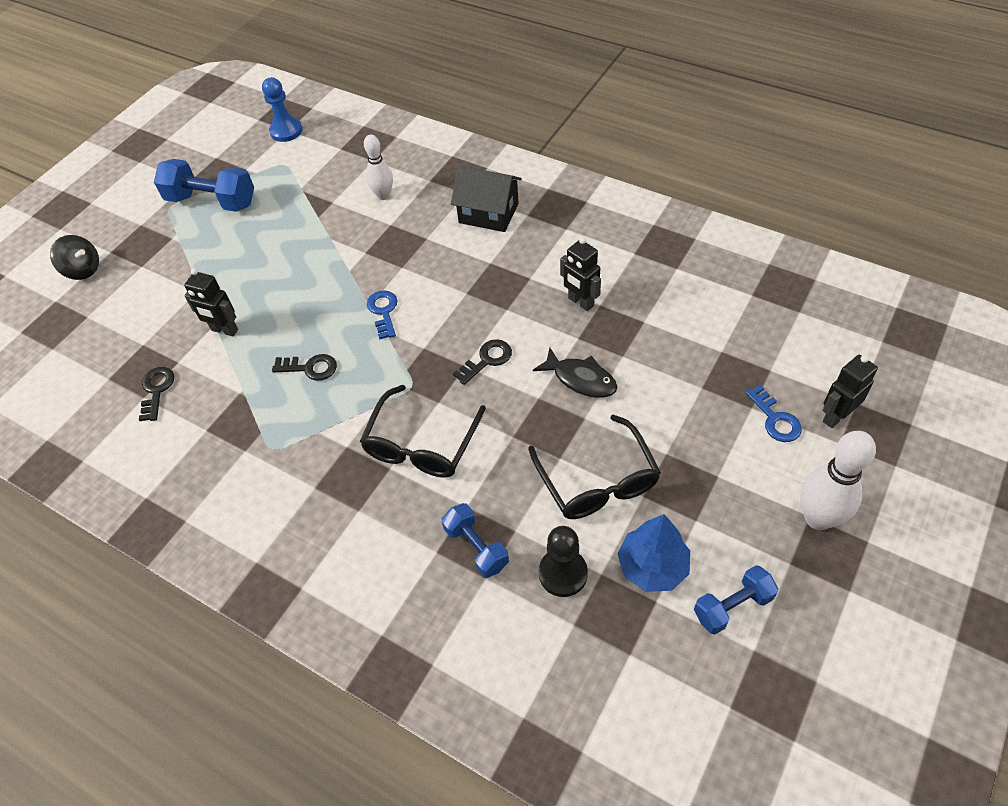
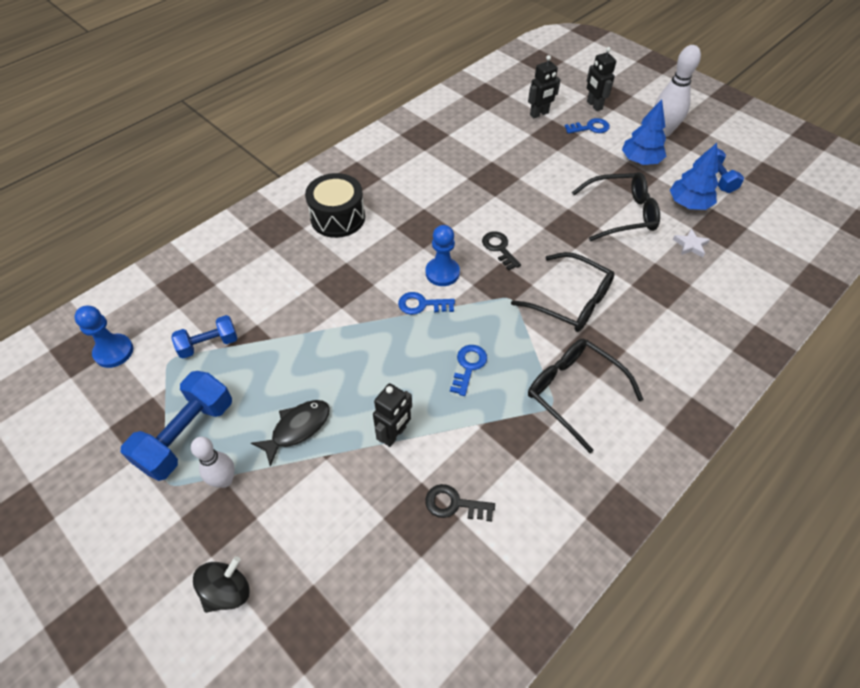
camera: 80 degrees left, 0 degrees up
black key [272,354,337,381] -> blue key [450,345,487,396]
white bowling pin [364,135,393,200] -> white bowling pin moved to [191,437,235,488]
blue dumbbell [442,503,509,578] -> blue dumbbell moved to [172,315,237,358]
black house [451,166,522,232] -> black drum [305,173,365,238]
black fish [533,348,617,398] -> black fish moved to [251,400,330,467]
black pawn [538,526,588,597] -> white star [673,228,710,257]
black robot [560,237,601,311] -> black robot moved to [528,55,561,118]
none -> blue pawn [426,225,460,286]
none -> black glasses [528,338,644,453]
none -> blue tree [622,99,666,165]

